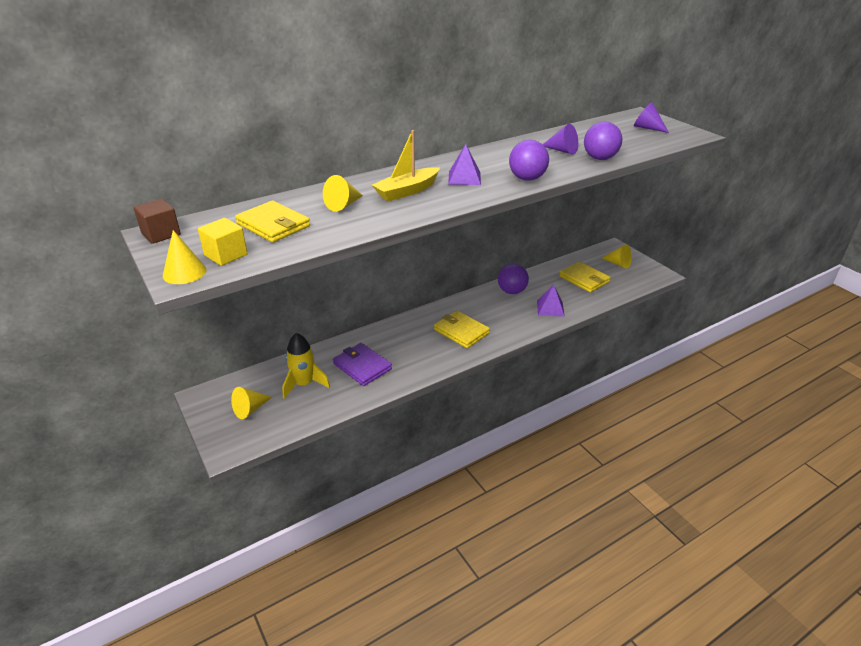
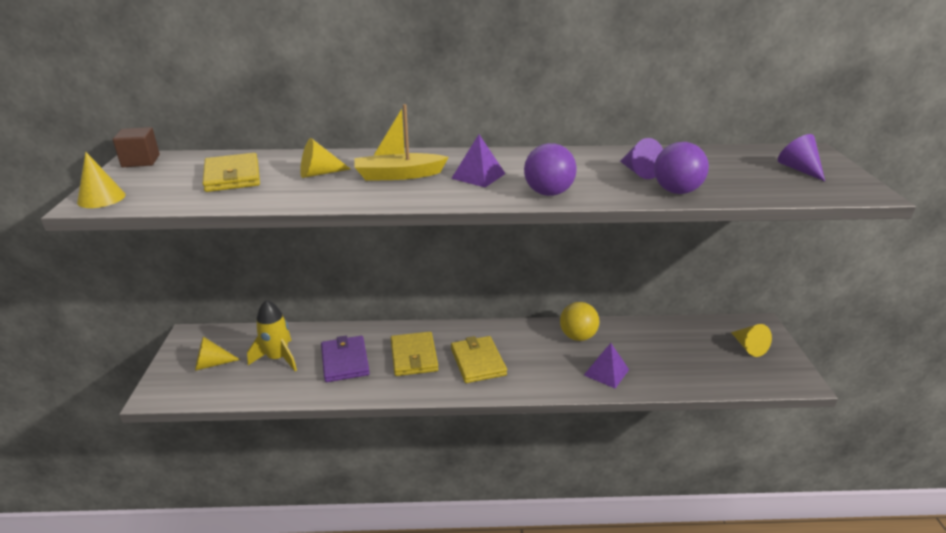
camera: 30 degrees right, 5 degrees down
yellow cube [198,218,248,266] -> none
purple ball [498,264,529,294] -> yellow ball [560,302,599,341]
yellow wallet [559,261,611,293] -> yellow wallet moved to [391,332,438,376]

